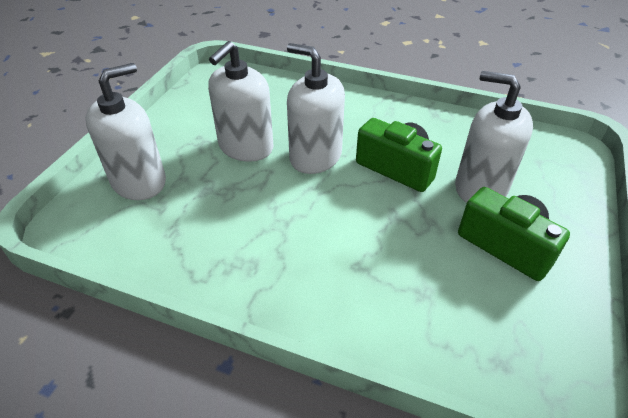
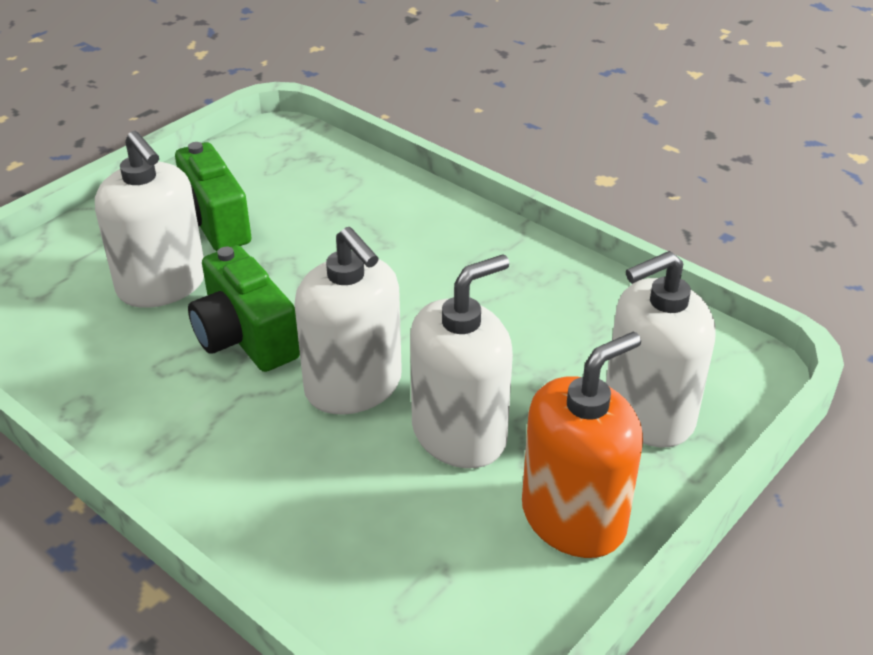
camera: 160 degrees left, 5 degrees down
none -> orange soap dispenser [522,332,643,558]

